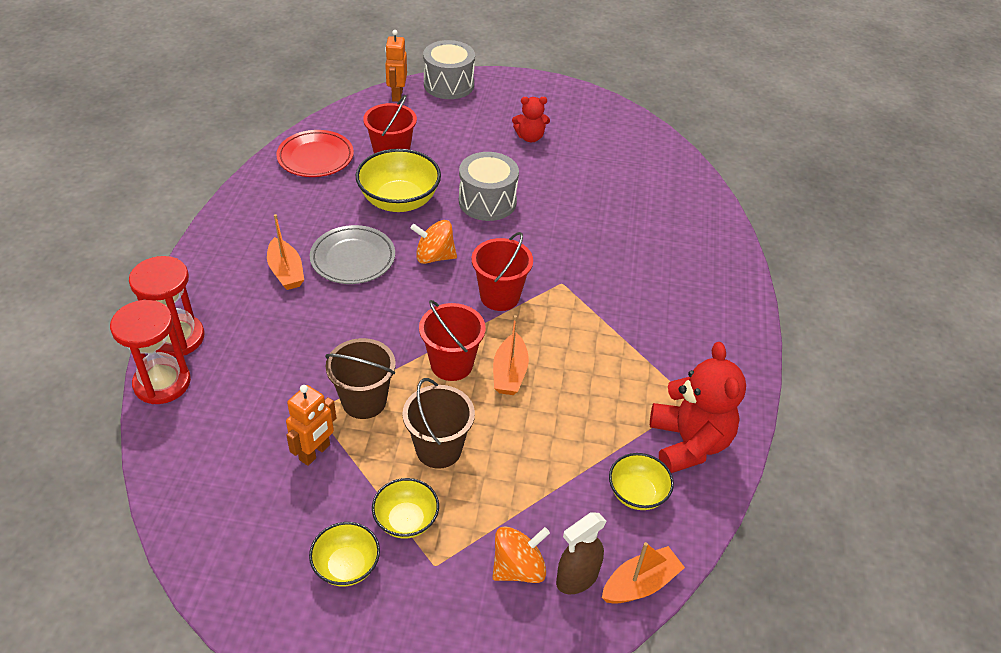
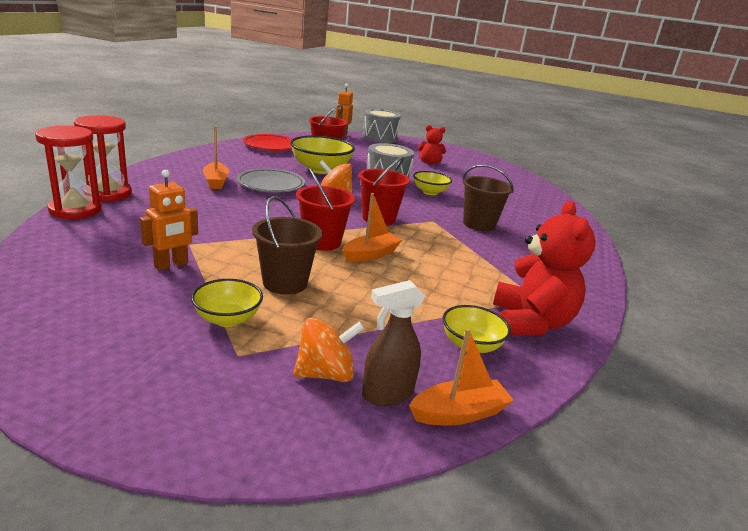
camera: 10 degrees right, 20 degrees down
yellow bowl [309,522,380,586] -> yellow bowl moved to [413,171,452,195]
brown bucket [325,338,396,419] -> brown bucket moved to [463,164,514,231]
orange boat [493,315,529,395] -> orange boat turned 150 degrees counterclockwise [343,193,402,262]

